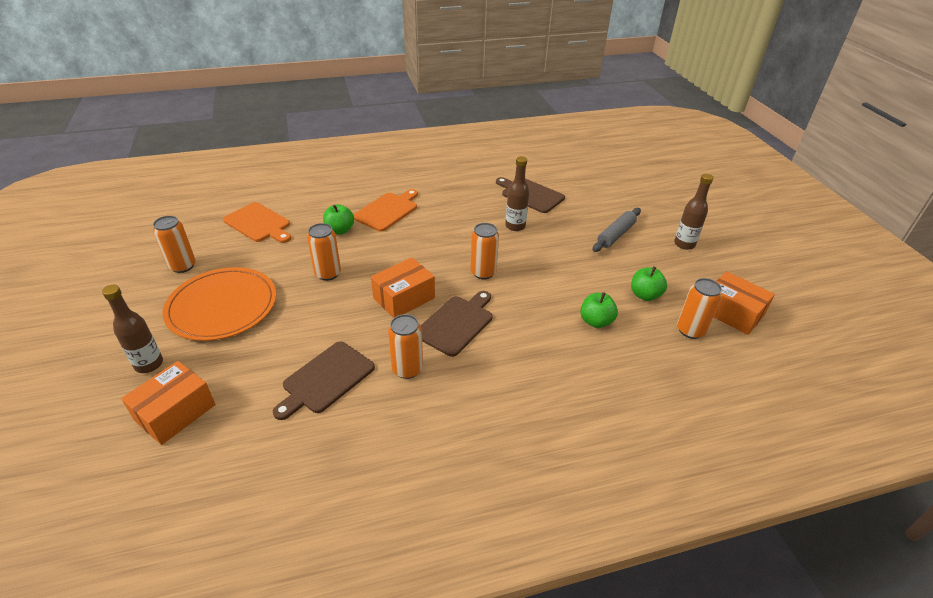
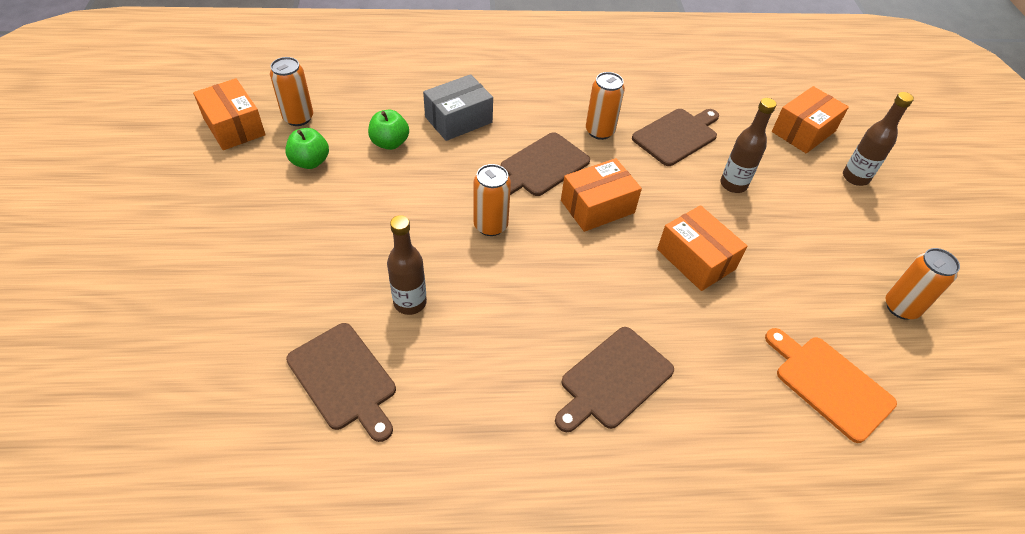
camera: 170 degrees left, 10 degrees up
orange plate [162,267,276,341] -> none
orange can [307,223,341,281] -> orange box [657,205,747,291]
green apple [323,204,354,234] -> none
orange cutting board [353,189,418,232] -> brown cutting board [555,327,674,432]
grey rolling pin [592,208,641,252] -> none
brown bottle [674,174,713,250] -> brown bottle moved to [720,98,777,193]
none -> grey box [423,74,493,141]

